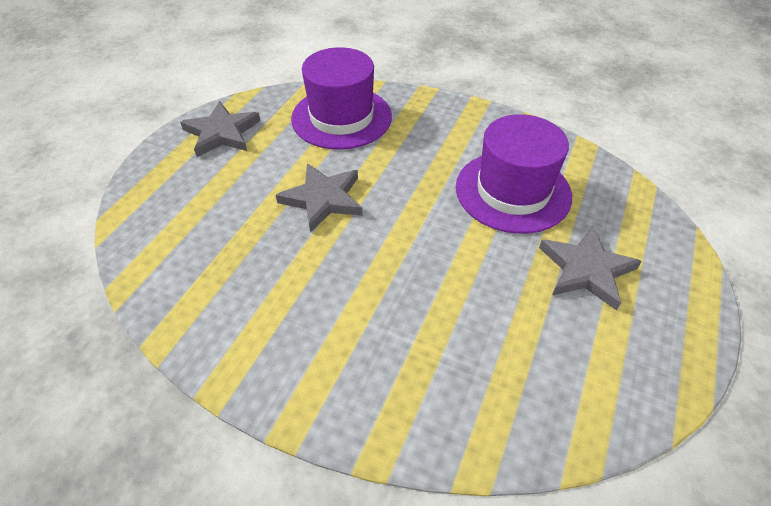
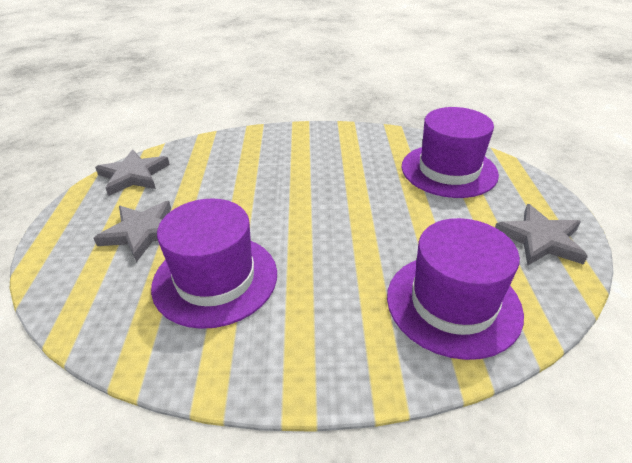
camera: 155 degrees right, 10 degrees down
grey star [276,163,363,233] -> grey star moved to [95,149,170,196]
none -> purple hat [402,107,499,198]

